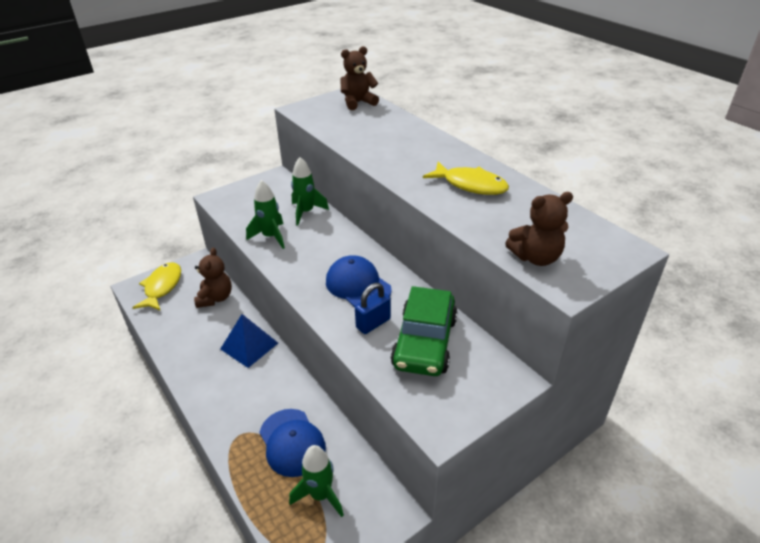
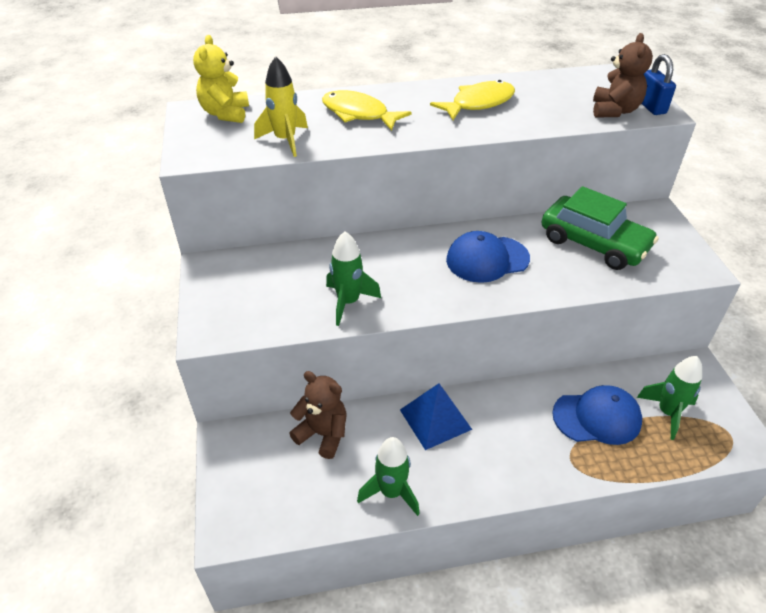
camera: 65 degrees left, 5 degrees up
yellow fish [132,262,181,311] -> yellow fish moved to [322,90,412,131]
green rocket [291,157,329,226] -> green rocket moved to [357,437,420,516]
brown teddy bear [341,46,379,110] -> yellow teddy bear [193,35,249,123]
blue padlock [355,283,391,334] -> blue padlock moved to [641,54,676,115]
none -> yellow rocket [254,56,308,157]

